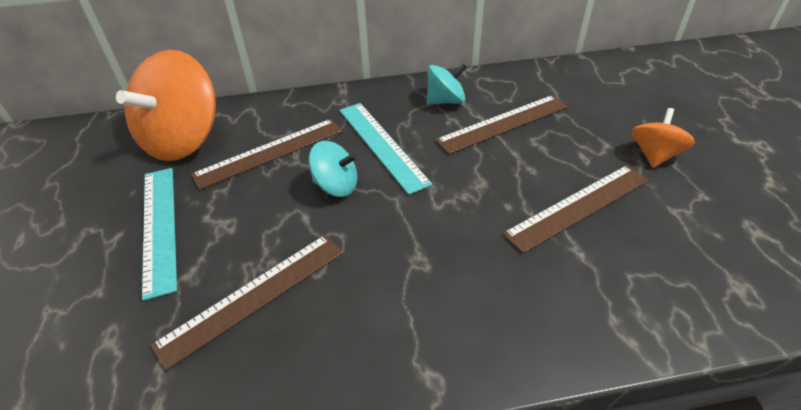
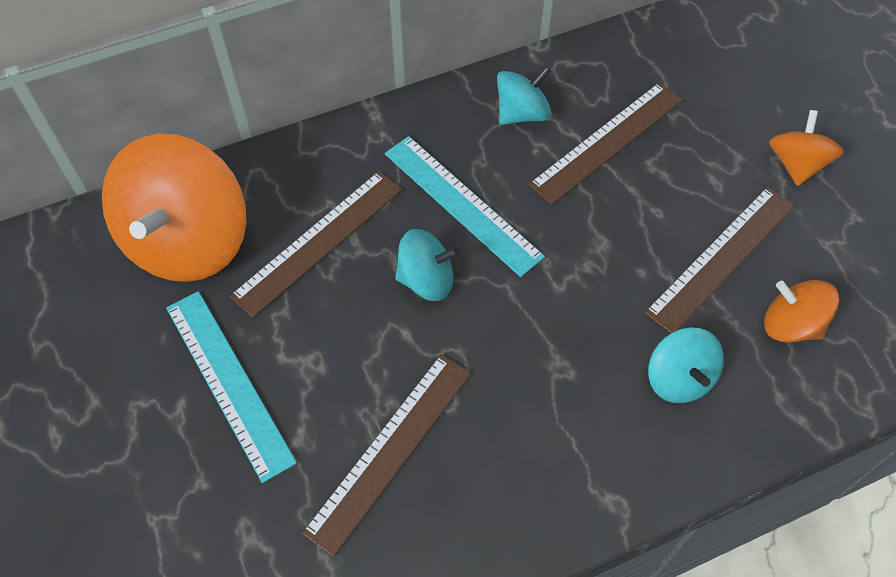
camera: 15 degrees left, 15 degrees up
none -> turquoise spinning top [648,327,724,403]
none -> orange spinning top [764,280,839,342]

